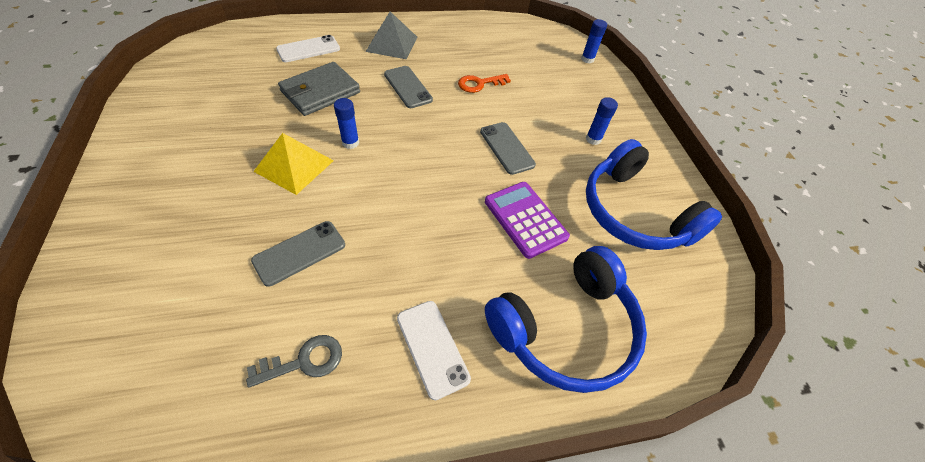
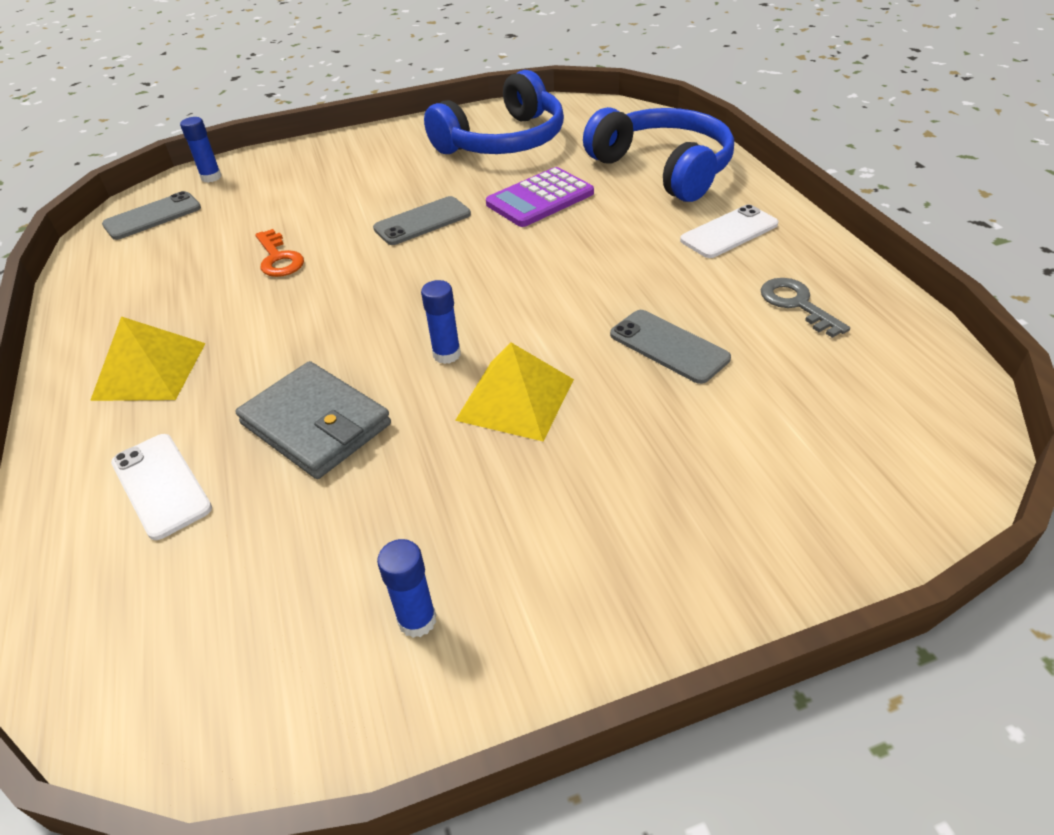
camera: 90 degrees left, 10 degrees down
grey pyramid [366,12,417,59] -> yellow pyramid [90,316,206,401]
grey phone [384,66,433,108] -> grey phone moved to [102,191,201,240]
blue glue stick [586,97,618,145] -> blue glue stick moved to [377,539,436,638]

